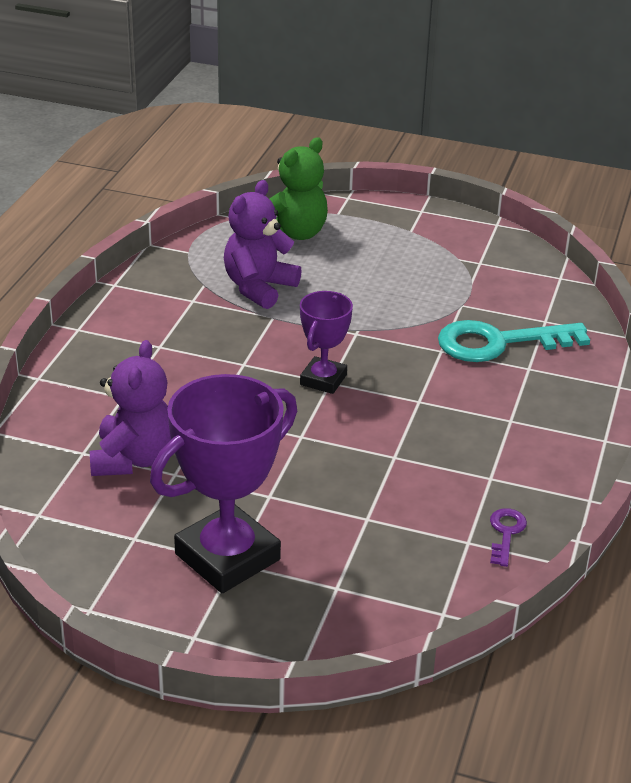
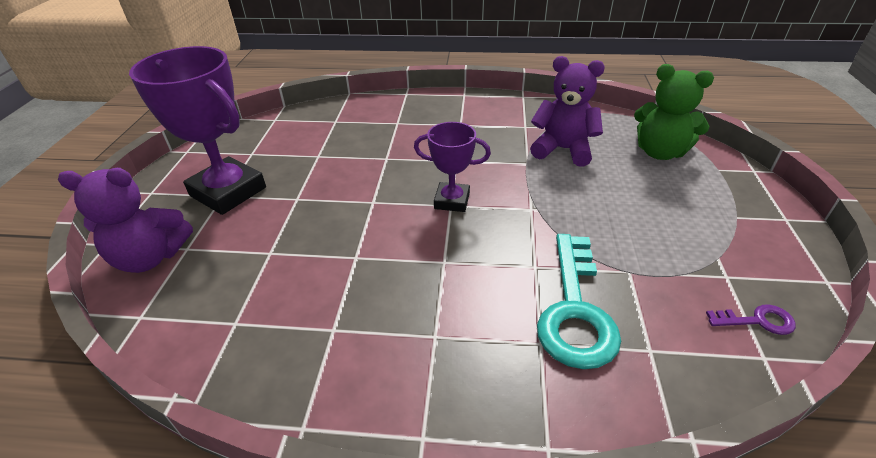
camera: 80 degrees right, 5 degrees up
purple teddy bear [90,340,171,476] -> purple teddy bear moved to [58,168,193,273]
turquoise key [438,320,590,362] -> turquoise key turned 150 degrees counterclockwise [537,234,621,369]
purple key [490,508,527,567] -> purple key moved to [706,304,796,335]

